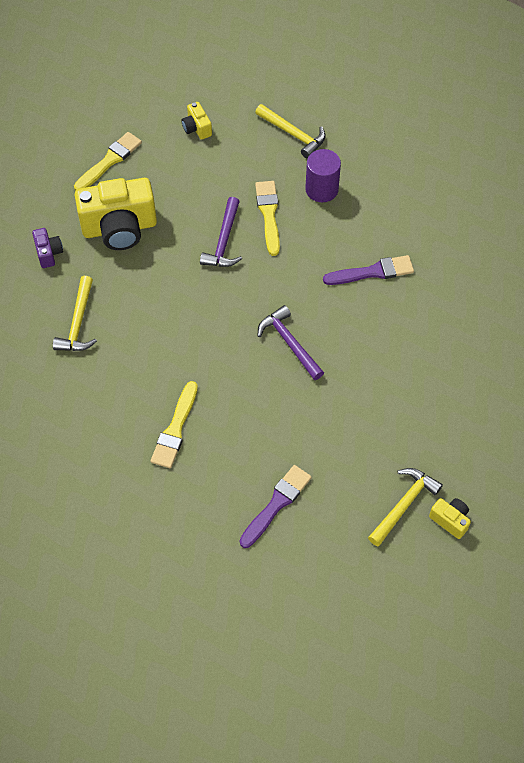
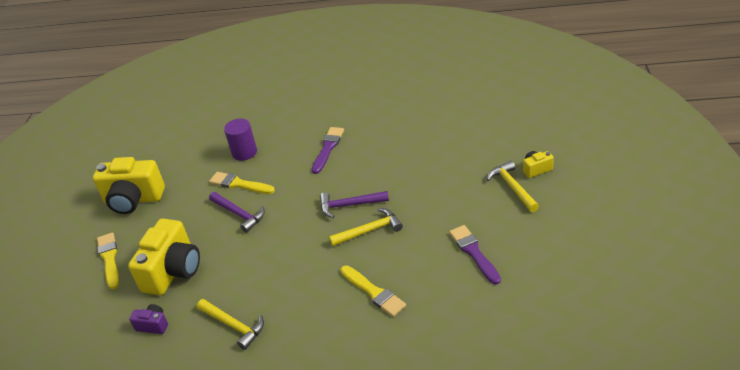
camera: 55 degrees left, 20 degrees down
yellow camera [182,102,212,140] -> yellow camera [93,157,165,214], size x2.20
yellow hammer [255,104,326,159] -> yellow hammer moved to [329,208,403,246]

